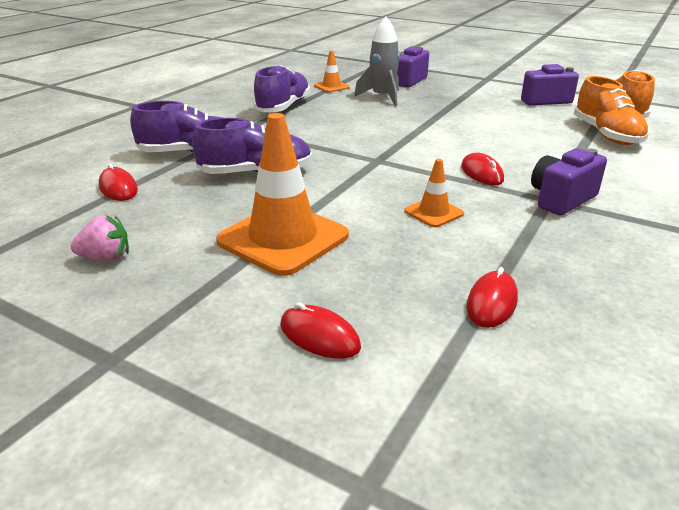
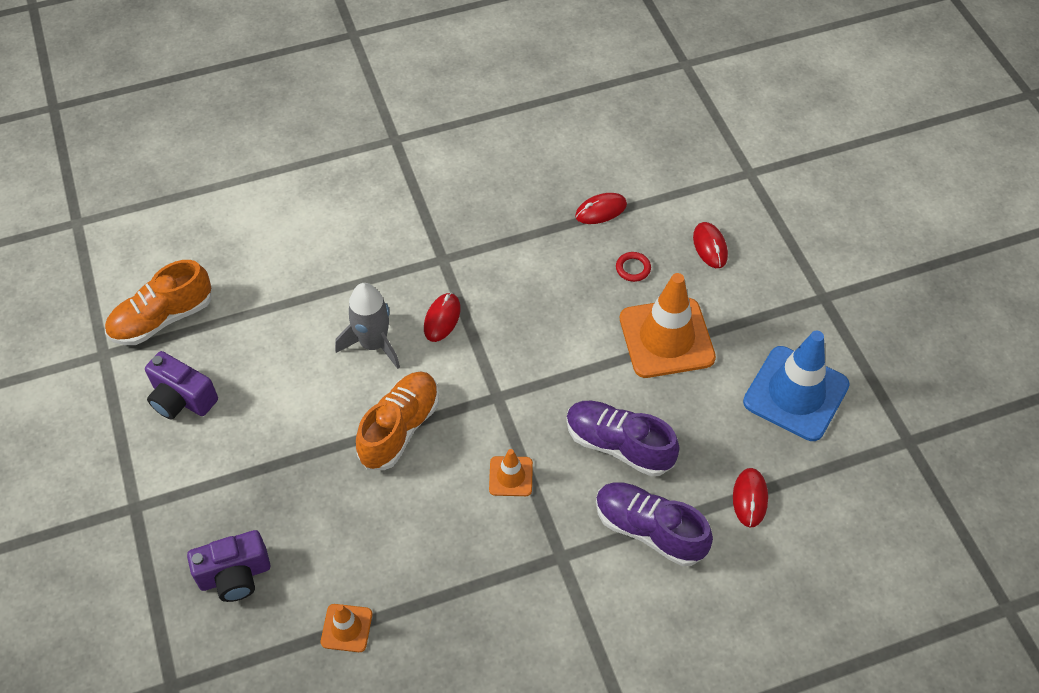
camera: 140 degrees left, 25 degrees up
pink strawberry [71,215,129,261] -> blue traffic cone [743,331,850,441]
purple shoe [253,65,310,112] -> none
grey rocket [354,17,400,106] -> grey rocket moved to [335,283,400,369]
orange traffic cone [404,159,464,227] -> orange traffic cone moved to [489,449,533,496]
purple camera [531,148,607,215] -> none
orange shoe [574,76,649,145] -> orange shoe moved to [356,371,439,470]
none -> red ring [616,252,651,282]

